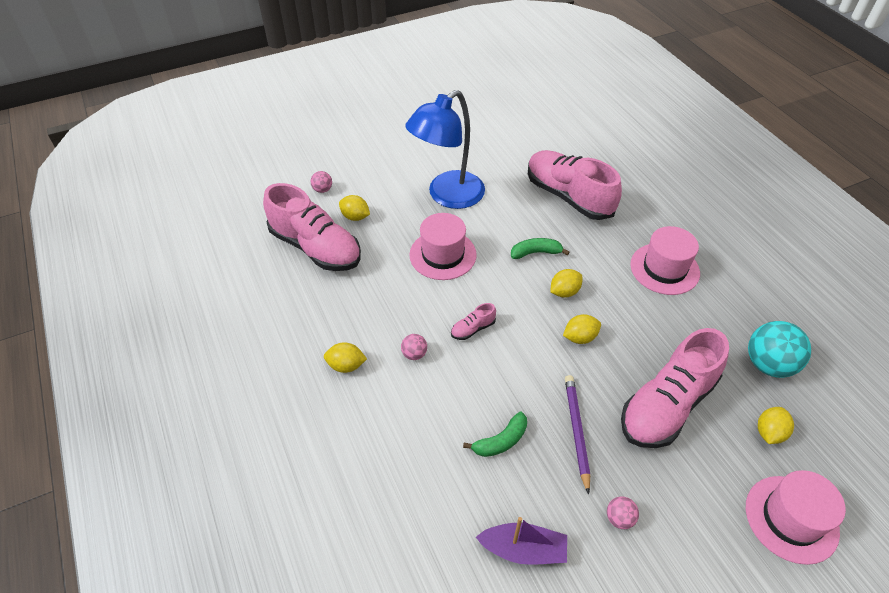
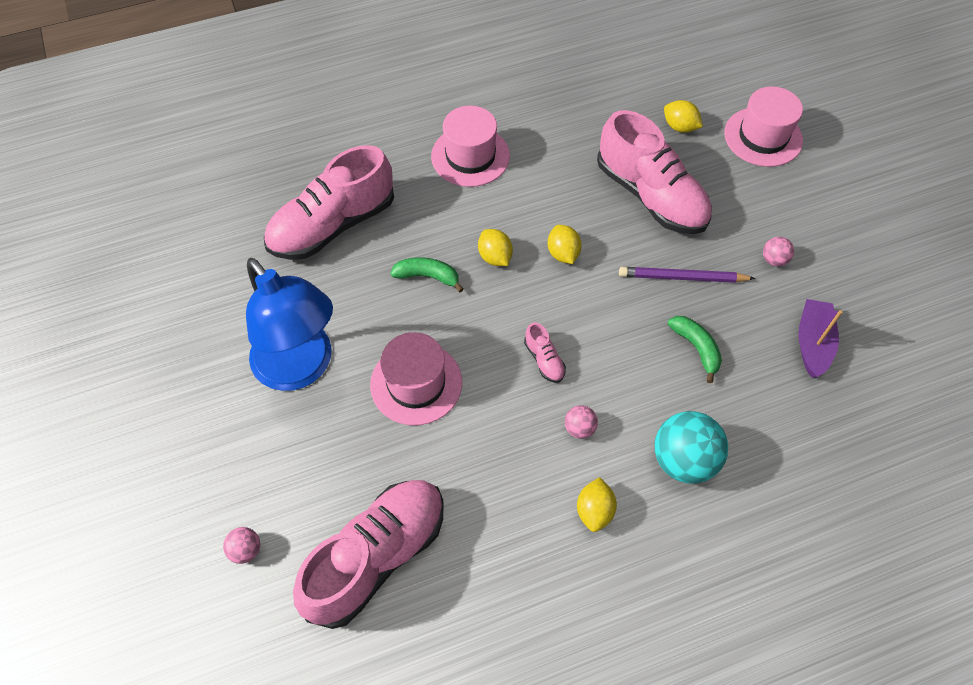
camera: 85 degrees left, 10 degrees up
yellow lemon [339,195,370,221] -> none
green banana [511,238,569,259] -> green banana turned 105 degrees clockwise [390,257,464,292]
turquoise ball [748,321,811,378] -> turquoise ball moved to [654,411,728,484]

